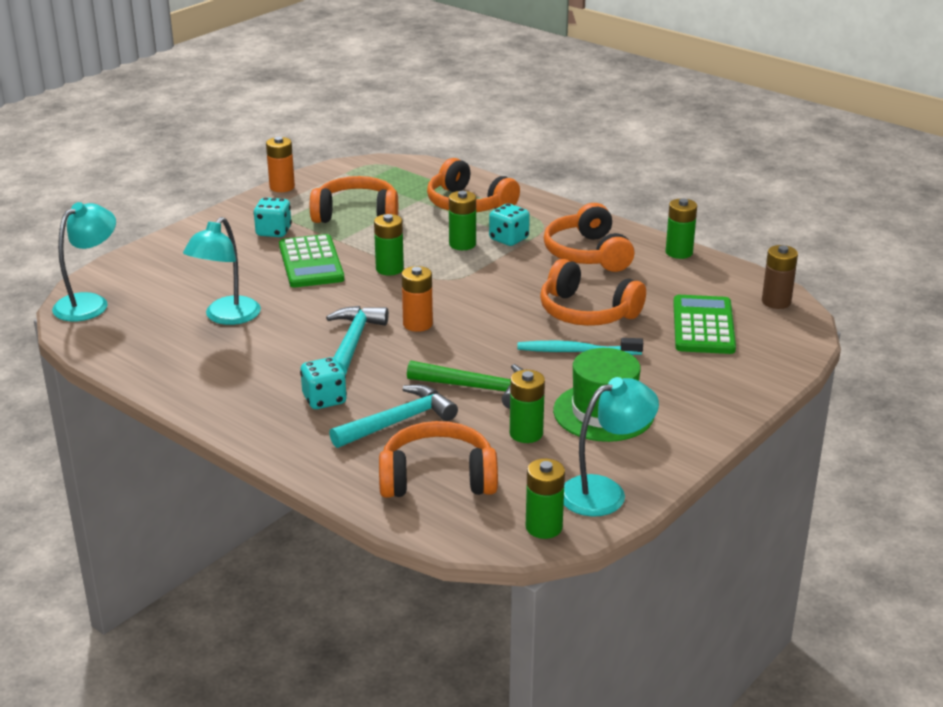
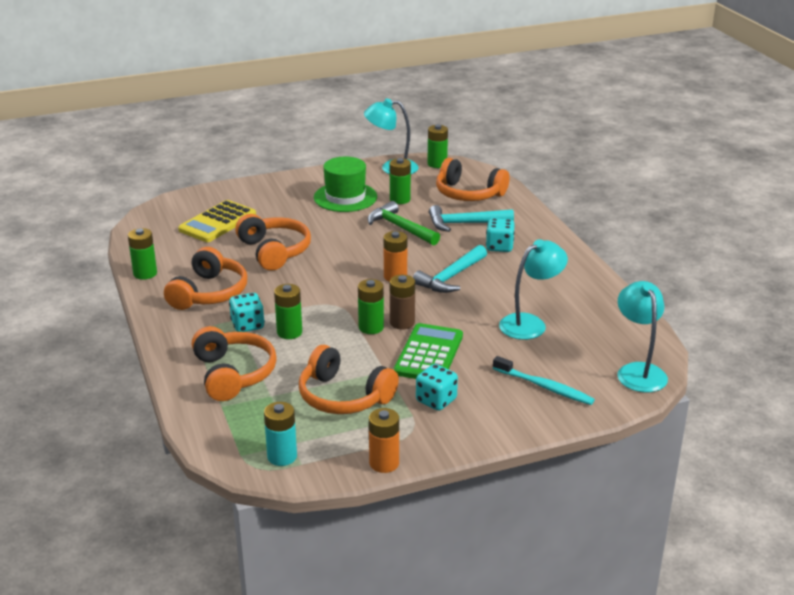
camera: 150 degrees left, 0 degrees up
turquoise lamp [52,202,116,322] -> turquoise lamp turned 105 degrees clockwise [617,281,668,392]
turquoise toothbrush [517,338,643,355] -> turquoise toothbrush moved to [493,356,595,405]
green calculator [673,295,736,354] -> yellow calculator [178,200,256,242]
brown battery [762,245,798,309] -> brown battery moved to [390,275,415,329]
none -> turquoise battery [264,402,297,466]

